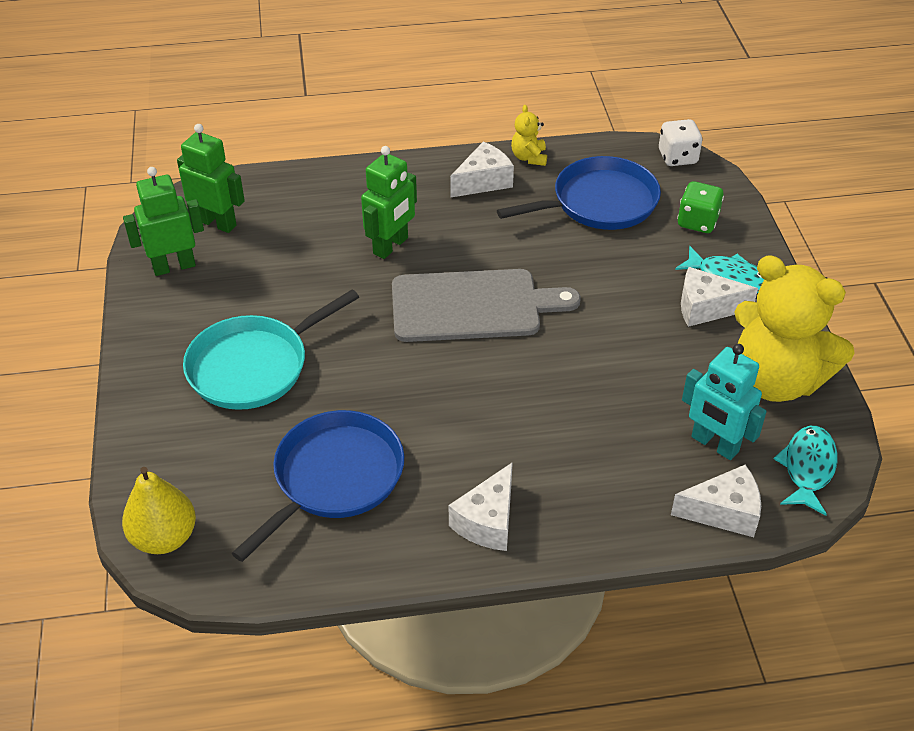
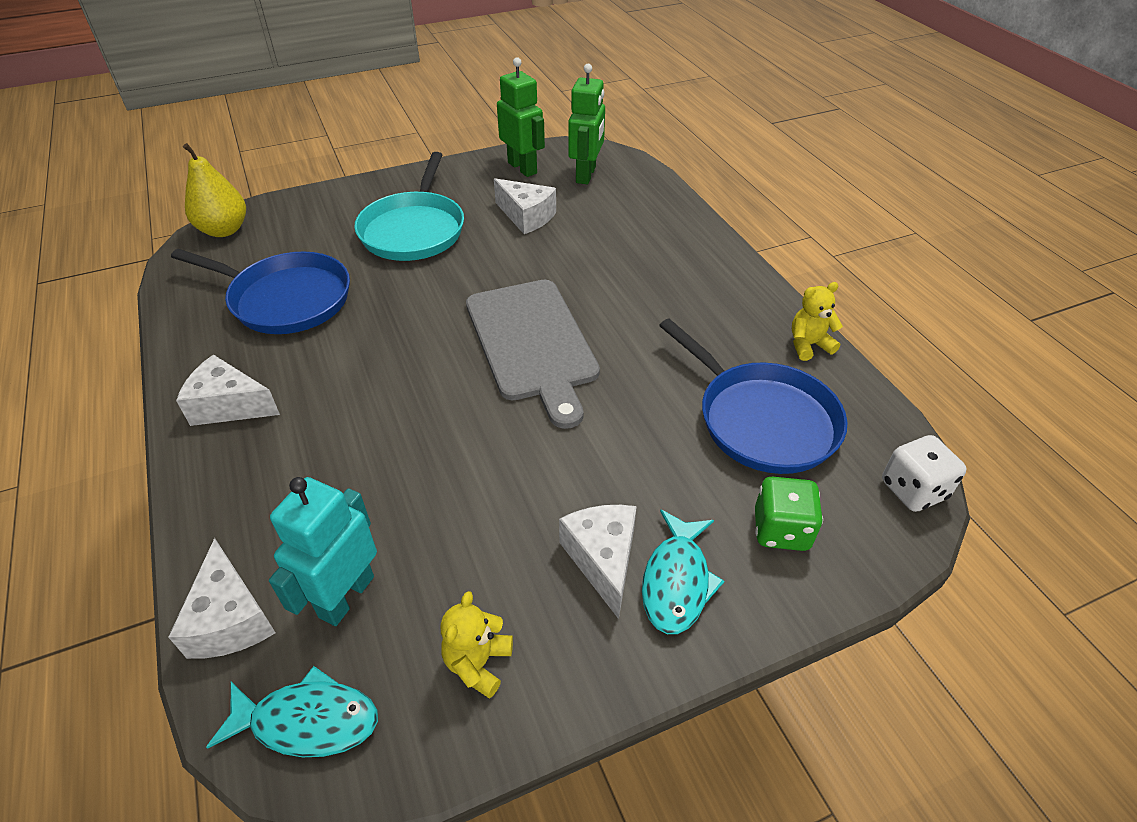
camera: 75 degrees right, 0 degrees up
turquoise pan [183,289,359,410] -> turquoise pan turned 120 degrees counterclockwise [354,152,464,261]
green robot [361,146,417,259] -> none
white cheese [450,142,514,197] -> white cheese moved to [494,178,556,234]
yellow teddy bear [734,255,855,402] -> yellow teddy bear [441,591,513,698], size x0.41

